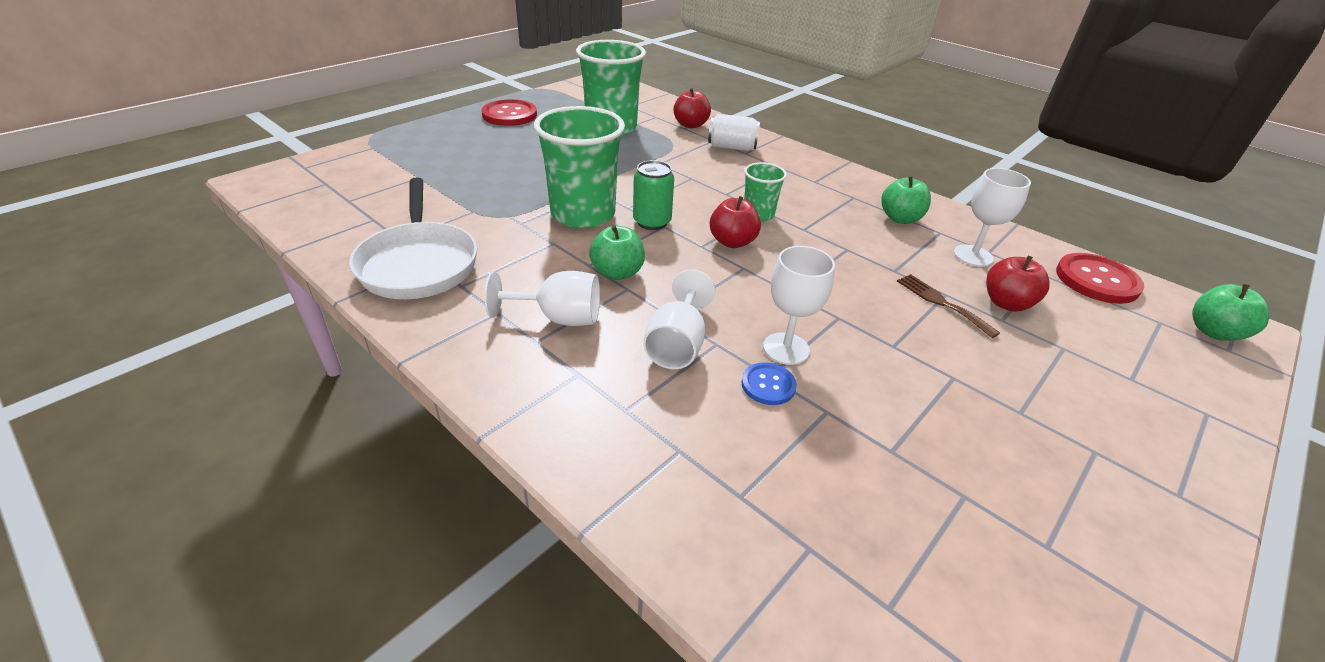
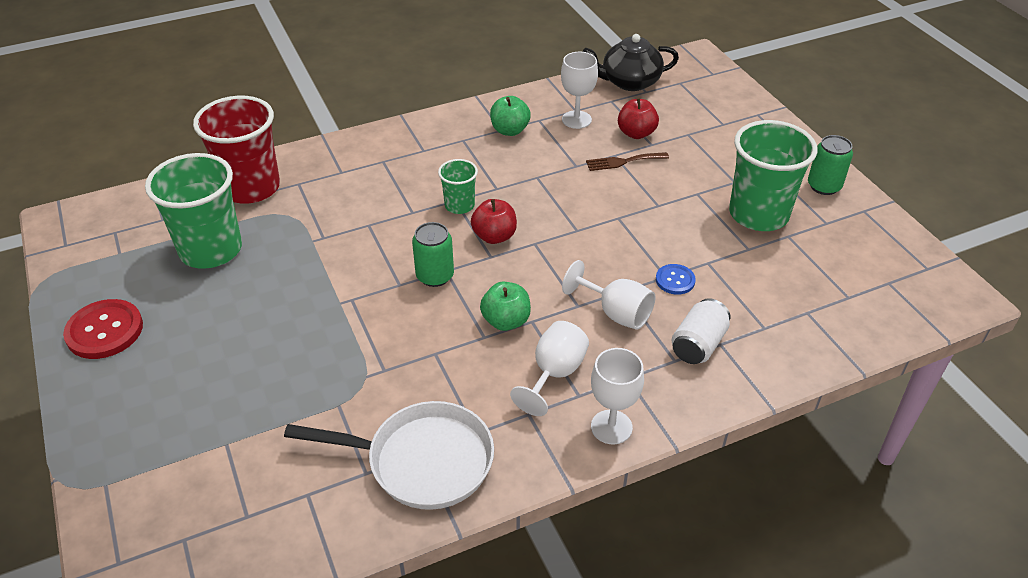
camera: 65 degrees left, 5 degrees up
green cup [534,106,625,228] -> green cup moved to [729,120,817,231]
red apple [673,88,711,128] -> red cup [193,96,280,204]
white can [708,114,760,151] -> white can moved to [672,298,731,364]
white goblet [763,246,835,365] -> white goblet moved to [591,348,644,444]
red button [1056,253,1144,304] -> black teapot [583,34,679,91]
green apple [1192,284,1269,341] -> none
none -> green can [808,135,853,195]

